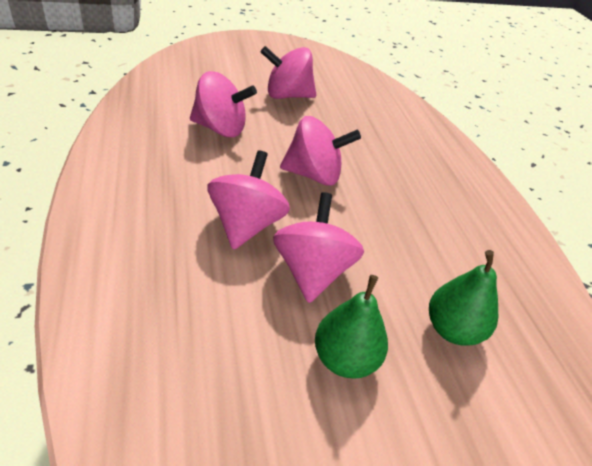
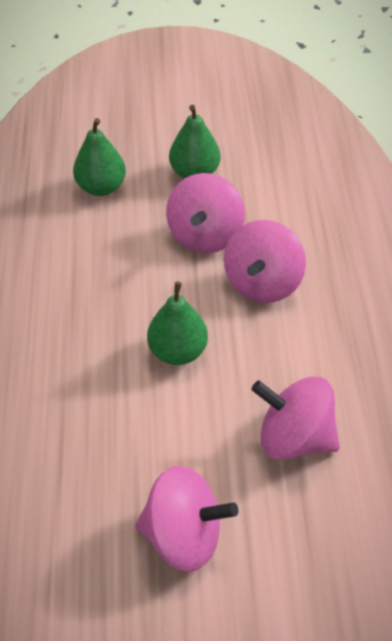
camera: 165 degrees left, 10 degrees up
pink spinning top [280,116,361,186] -> green pear [147,281,208,365]

